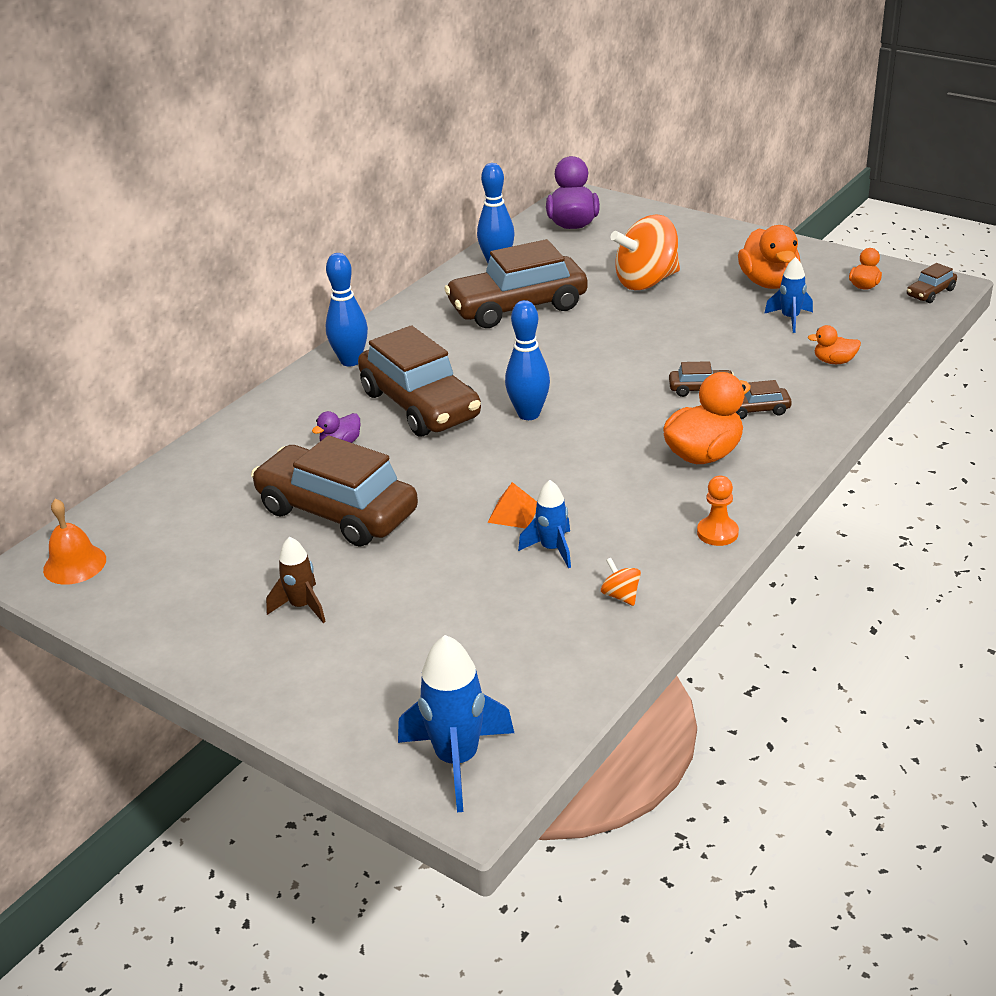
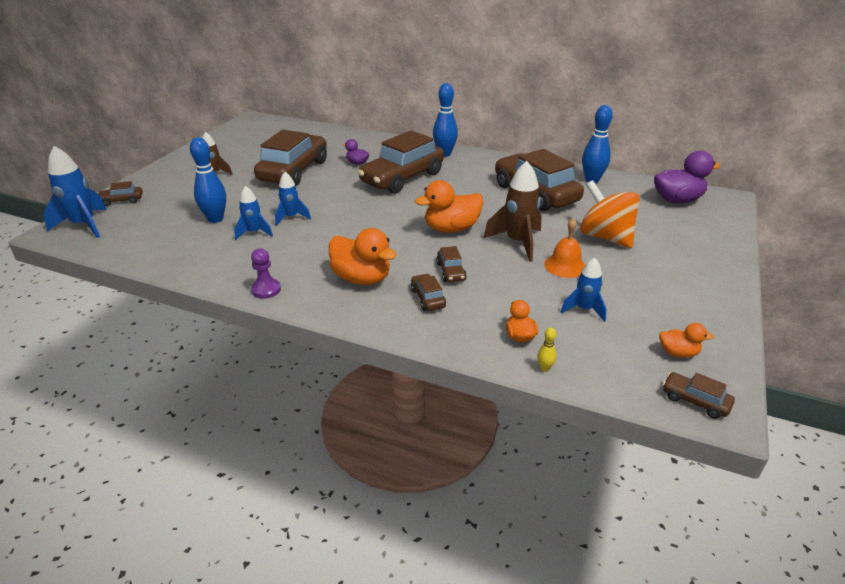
camera: 75 degrees right, 0 degrees up
orange bell [43,499,106,585] -> orange bell moved to [544,218,585,278]
orange pyramid [487,482,537,528] -> blue rocket [275,172,311,226]
blue bowling pin [505,300,550,420] -> blue bowling pin moved to [190,137,226,223]
orange spinning top [601,558,641,606] -> none
orange pawn [697,476,739,546] -> purple pawn [251,248,281,299]
orange duck [738,225,800,289] -> orange duck moved to [415,180,484,233]
none -> brown car [98,181,143,206]
none -> brown rocket [484,161,542,262]
none -> yellow bowling pin [537,327,556,372]

